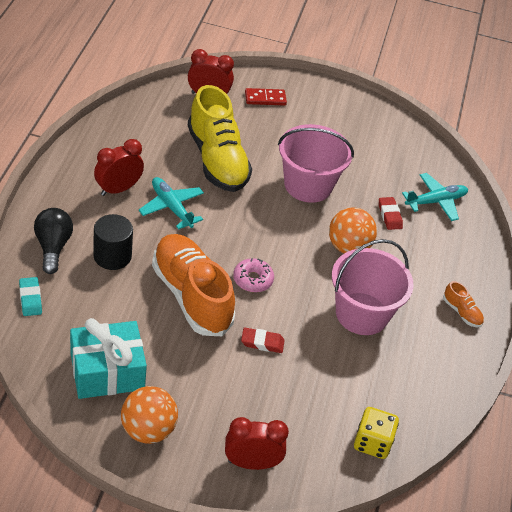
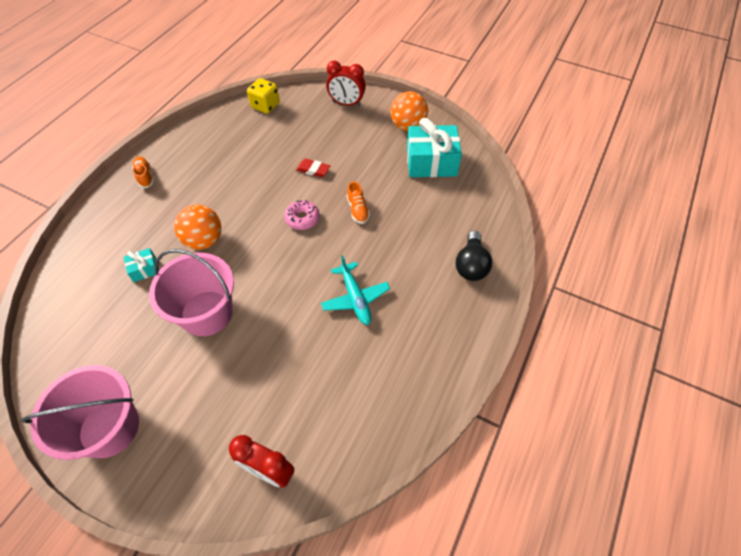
camera: 160 degrees left, 10 degrees up
turquoise eraser [19,277,42,316] -> none
black cylinder [93,214,133,270] -> none
red clock [94,139,144,196] -> none
orange shoe [152,234,235,336] -> orange shoe [347,182,370,224], size x0.41
yellow shoe [188,85,252,192] -> none
red domino [245,88,287,106] -> none
pink bucket [332,239,414,335] -> pink bucket moved to [21,365,139,460]
red eraser [379,197,403,230] -> turquoise gift [124,248,159,282]
turquoise plane [402,173,468,221] -> none

